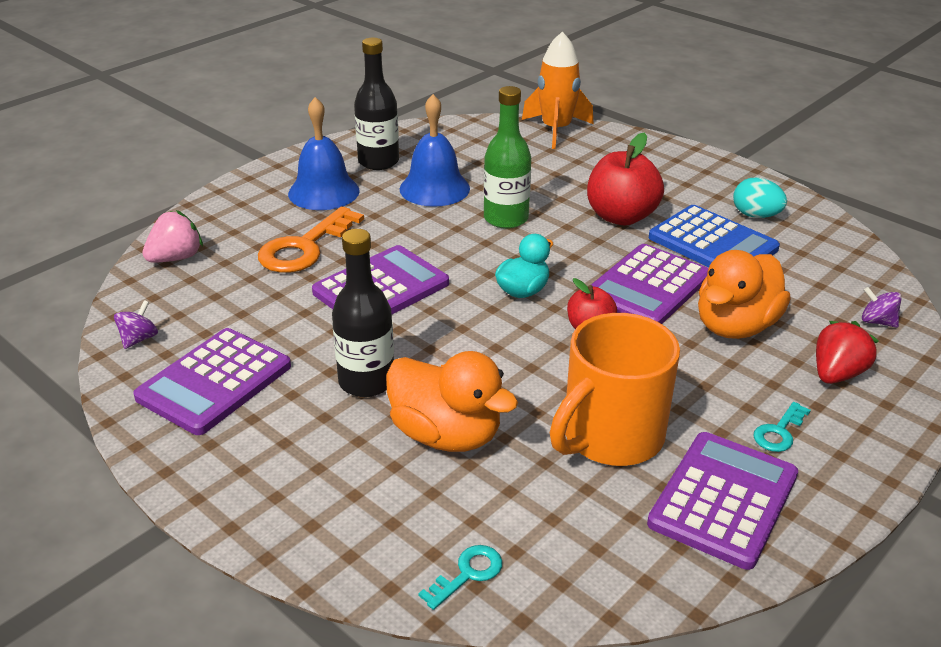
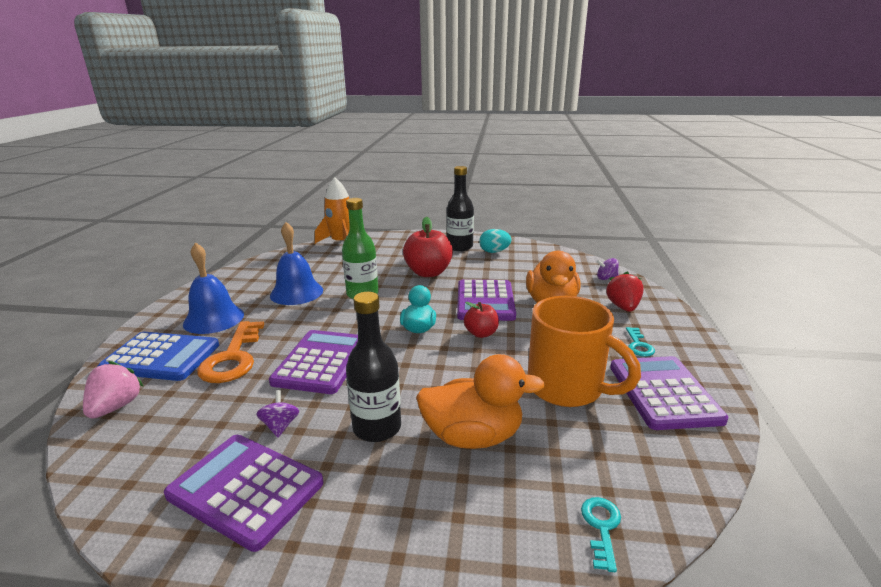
camera: 35 degrees left, 10 degrees down
purple spinning top [114,300,158,349] -> purple spinning top moved to [256,390,299,438]
purple calculator [133,328,291,435] -> purple calculator turned 120 degrees clockwise [164,435,323,552]
black bottle [354,37,399,170] -> black bottle moved to [447,166,474,251]
orange mug [550,313,680,466] -> orange mug turned 60 degrees counterclockwise [528,296,641,407]
blue calculator [649,205,780,267] -> blue calculator moved to [97,332,219,381]

